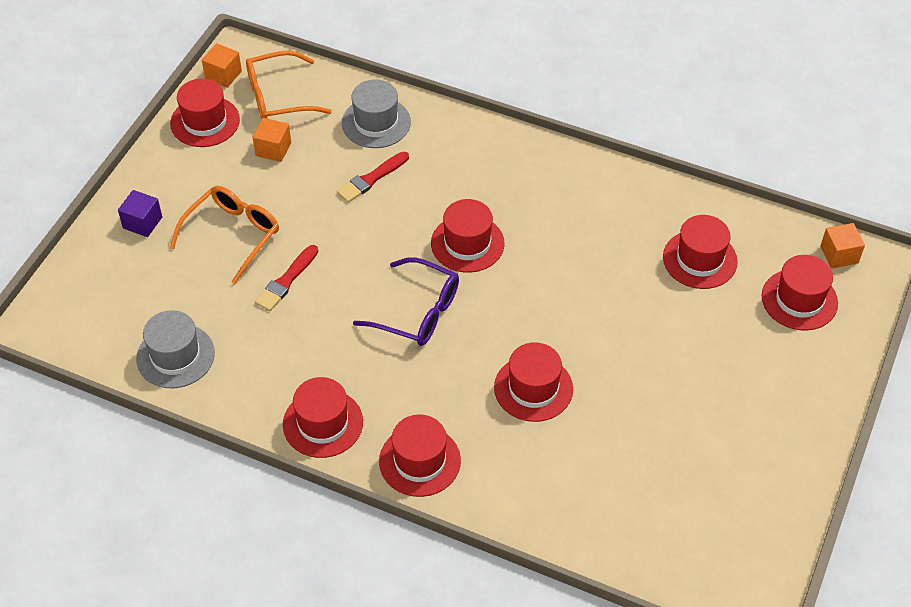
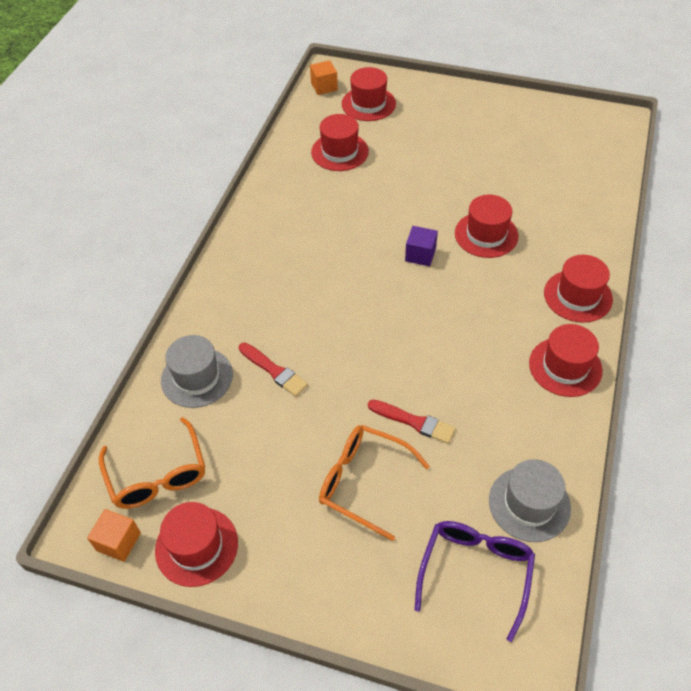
camera: 95 degrees left, 0 degrees up
purple cube [118,190,162,237] -> purple cube moved to [405,226,438,266]
orange cube [253,118,291,162] -> none
purple glasses [353,257,459,346] -> purple glasses moved to [415,521,535,642]
red hat [431,199,504,273] -> none

